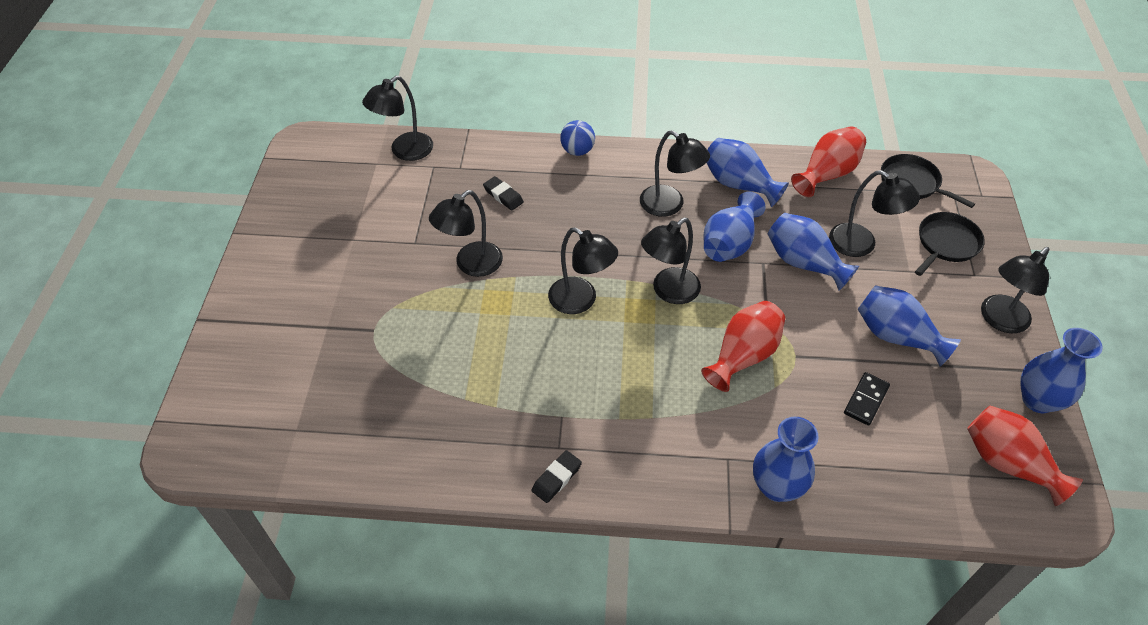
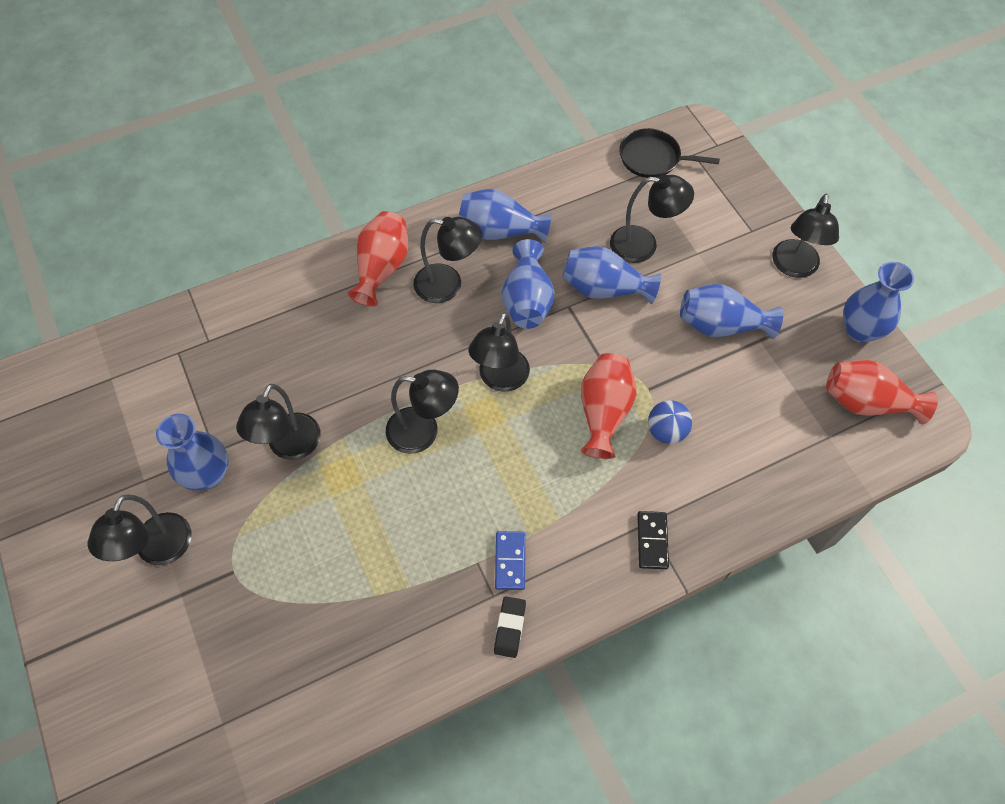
camera: 30 degrees left, 10 degrees up
black lamp [362,76,433,161] -> black lamp moved to [88,495,192,565]
black eraser [483,176,524,210] -> none
blue ball [560,120,595,156] -> blue ball moved to [648,400,692,444]
blue vase [753,417,819,502] -> blue vase moved to [156,414,229,490]
red vase [791,126,866,197] -> red vase moved to [347,211,408,307]
black domino [844,372,890,425] -> black domino moved to [637,511,669,569]
black pan [915,212,985,276] -> none
none -> blue domino [495,531,525,590]

